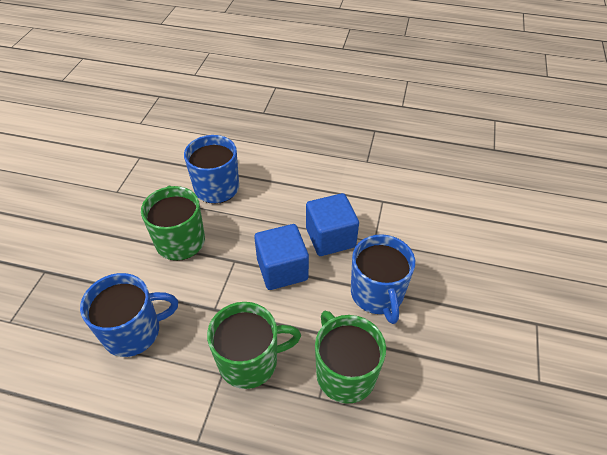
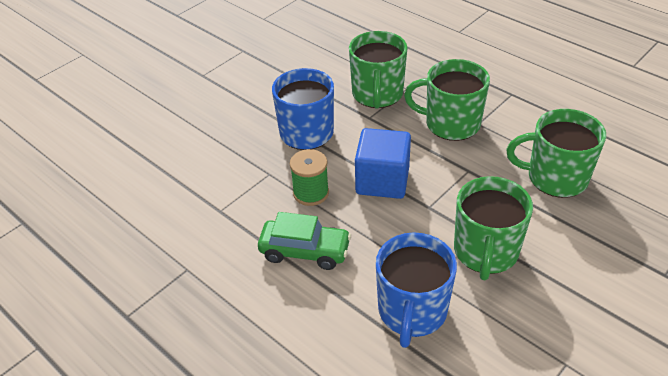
camera: 150 degrees left, 5 degrees down
blue mug [80,273,178,357] -> green mug [506,109,606,198]
blue cube [306,193,359,256] -> green spool [290,149,329,206]
none -> green car [258,212,351,270]

